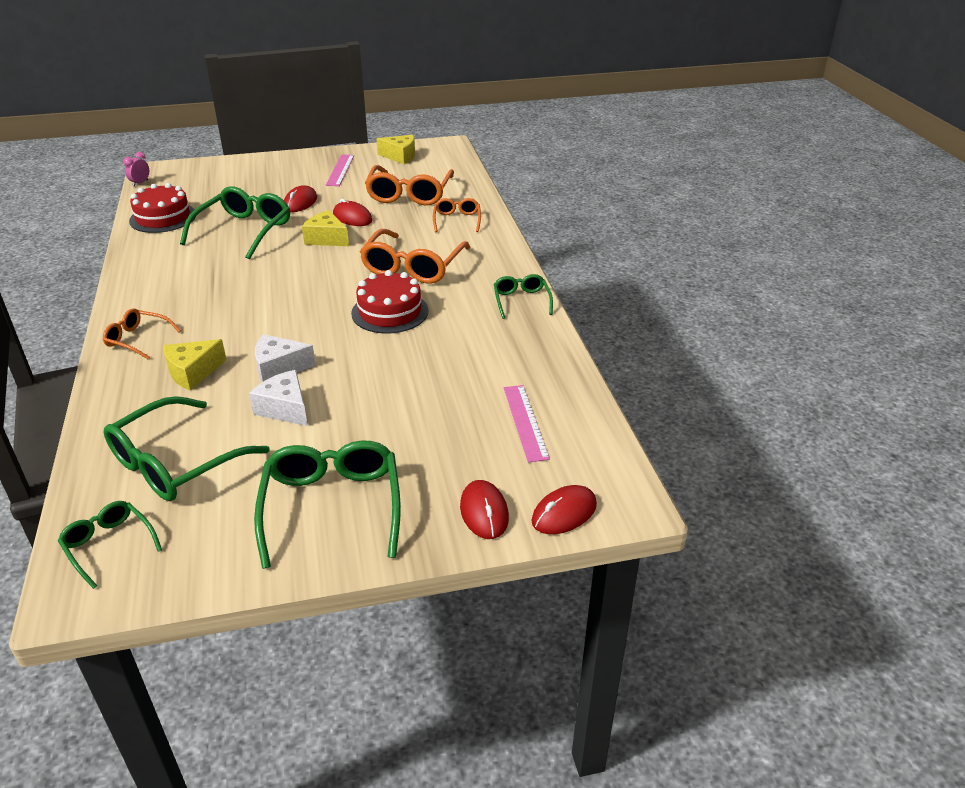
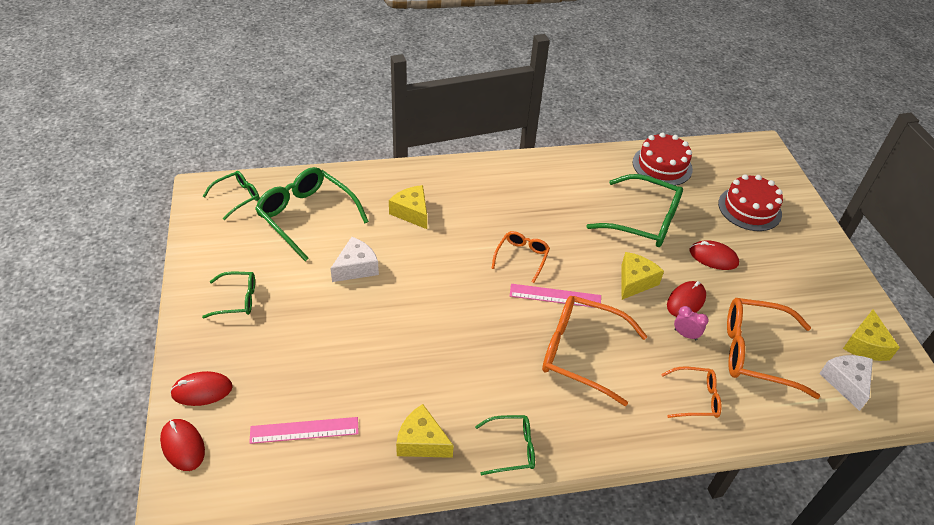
camera: 90 degrees right, 10 degrees up
orange glasses [103,308,181,360] -> orange glasses moved to [491,231,550,283]
pink clock [123,152,149,187] -> pink clock moved to [674,306,709,340]
green glasses [254,440,401,569] -> green glasses [202,272,255,318], size x0.55
white cheese [255,334,316,382] -> white cheese moved to [819,355,873,411]
pink ruler [326,155,354,186] -> pink ruler moved to [510,284,601,308]
red cake [351,270,428,333] -> red cake moved to [718,174,783,231]
none -> yellow cheese [396,404,454,458]

